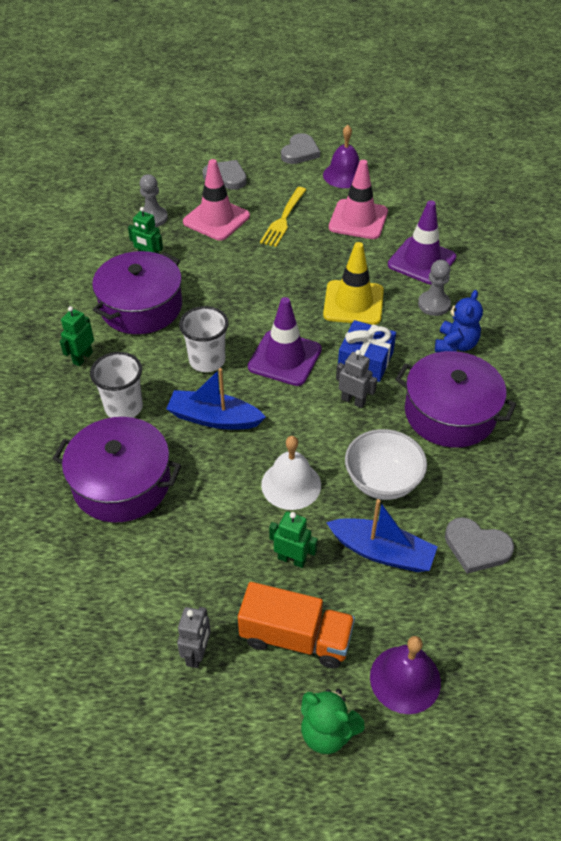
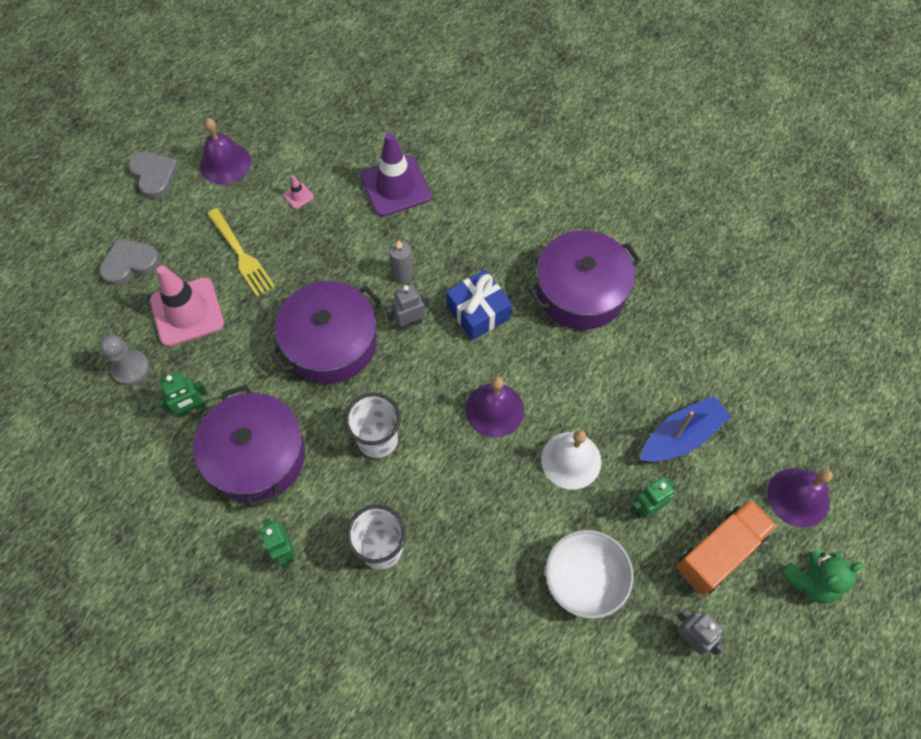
camera: 55 degrees left, 15 degrees up
purple pot [53,417,181,522] -> purple pot moved to [270,281,381,383]
blue boat [166,368,266,430] -> none
purple traffic cone [248,297,322,386] -> none
yellow traffic cone [323,242,384,325] -> grey candle [389,241,413,283]
pink traffic cone [329,160,388,239] -> pink traffic cone [283,176,314,209], size x0.40
grey robot [336,350,377,408] -> grey robot moved to [386,284,429,331]
white bowl [345,429,427,500] -> white bowl moved to [545,530,634,619]
grey pawn [418,260,451,316] -> none
blue teddy bear [435,290,483,352] -> none
grey heart [445,517,514,574] -> none
none -> purple bell [466,377,524,437]

